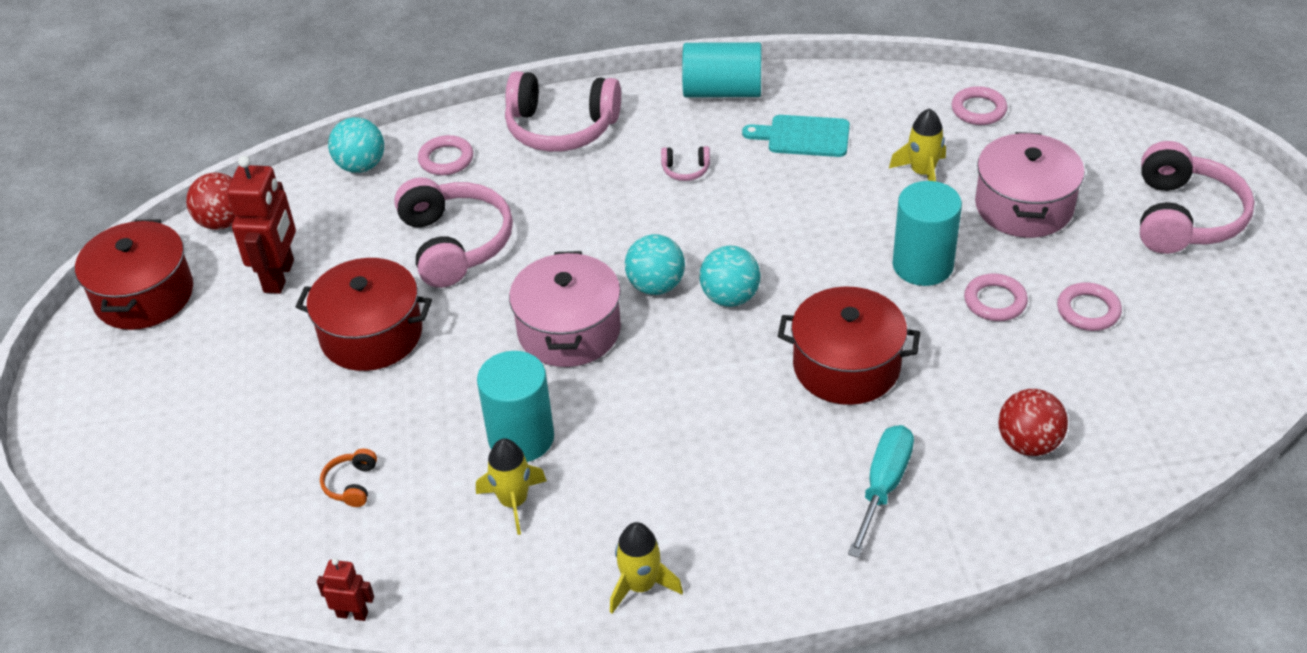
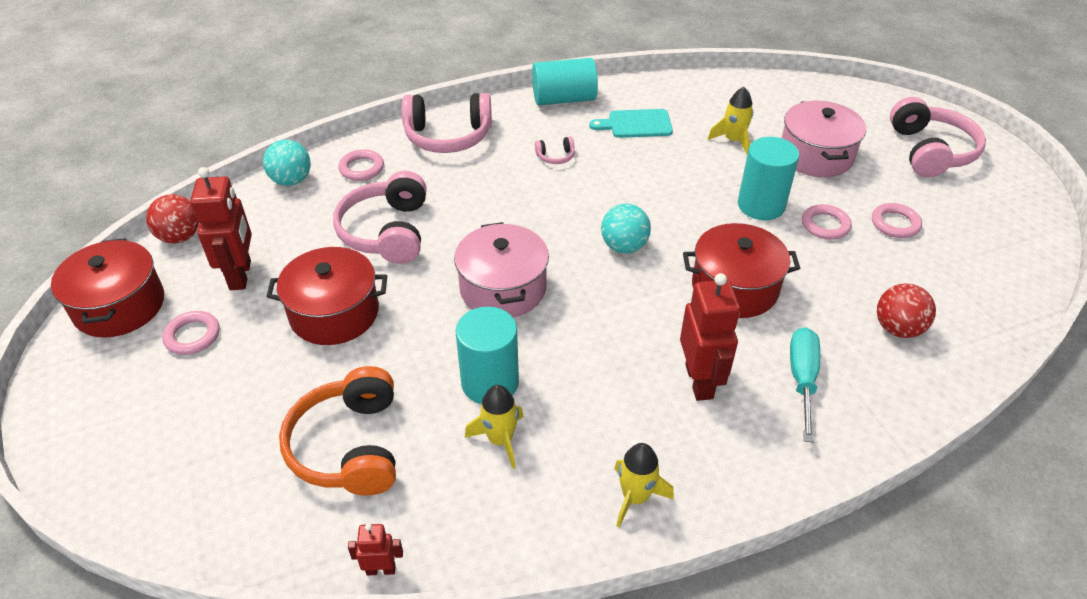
camera: 15 degrees left, 0 degrees up
orange headphones [320,449,377,507] -> orange headphones [279,366,396,496], size x2.36
pink headphones [394,177,513,288] -> pink headphones turned 150 degrees counterclockwise [333,171,427,264]
turquoise ball [625,234,685,295] -> none
pink ring [951,86,1007,125] -> pink ring moved to [162,311,220,355]
none -> red robot [680,273,740,401]

